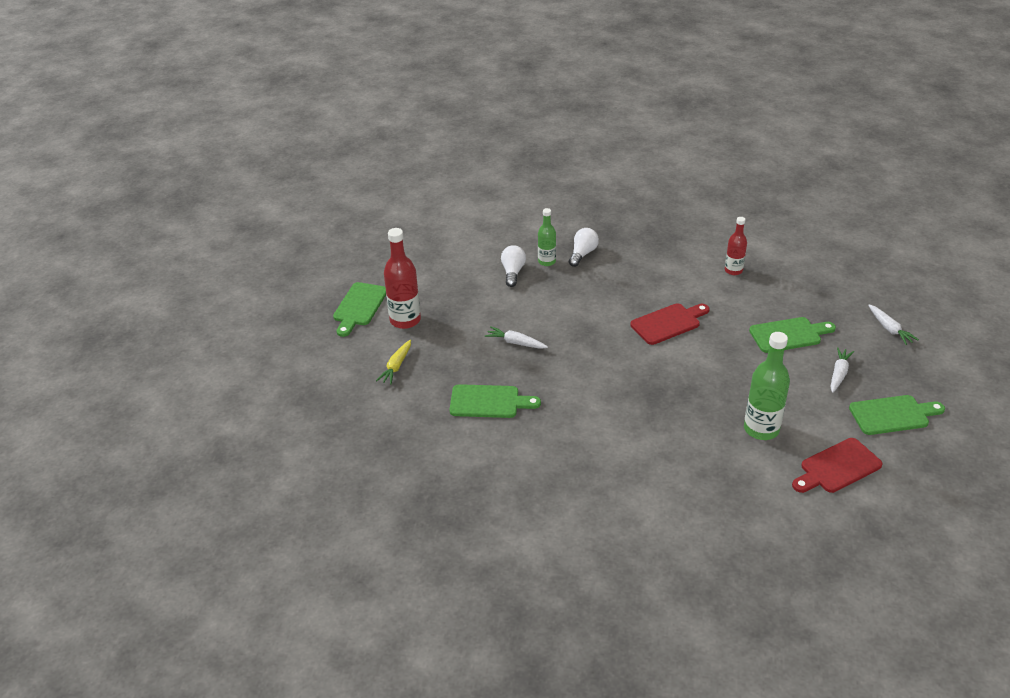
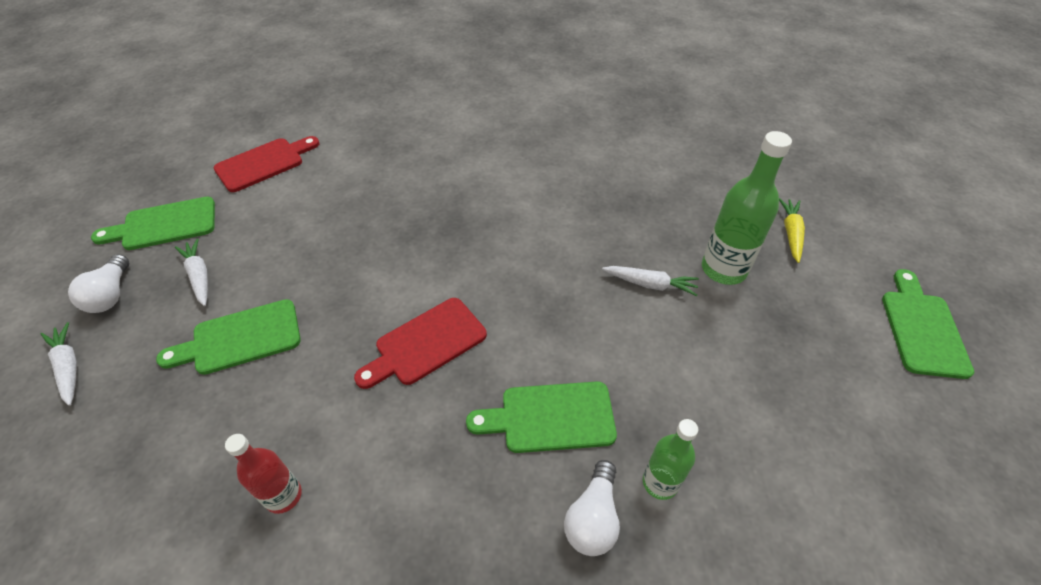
camera: 170 degrees right, 10 degrees up
red bottle [384,228,421,329] -> none
green cutting board [449,384,541,418] -> green cutting board moved to [466,381,617,453]
white light bulb [501,245,526,287] -> white light bulb moved to [68,254,129,313]
green bottle [744,332,790,440] -> green bottle moved to [702,131,792,285]
white carrot [830,347,854,393] -> white carrot turned 135 degrees clockwise [175,239,208,306]

